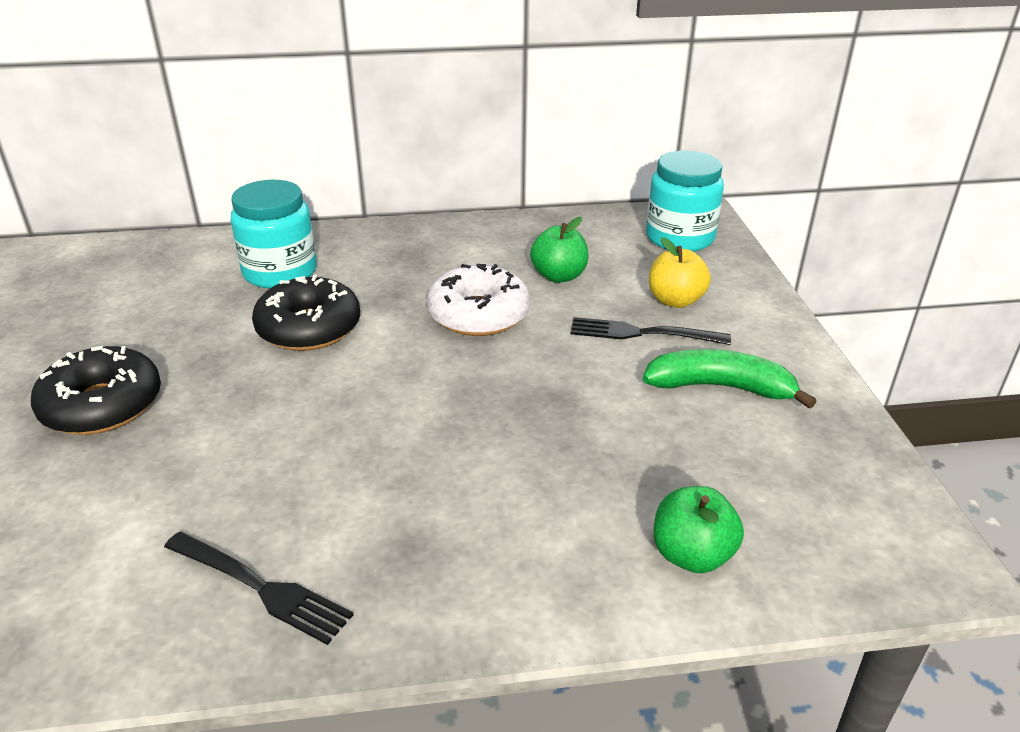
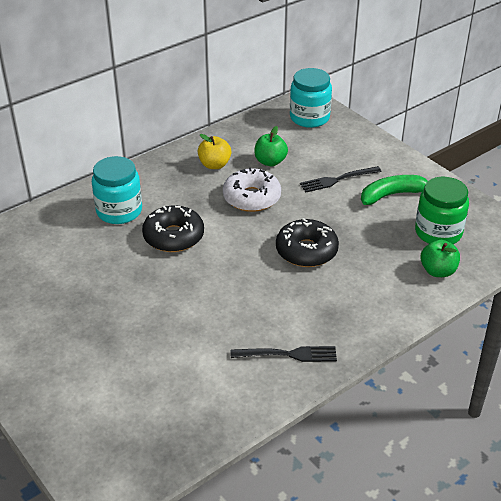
camera: 30 degrees left, 5 degrees up
black donut [31,346,161,435] -> black donut moved to [276,218,339,267]
yellow apple [649,237,711,308] -> yellow apple moved to [198,134,231,169]
none -> green jar [415,177,469,244]

